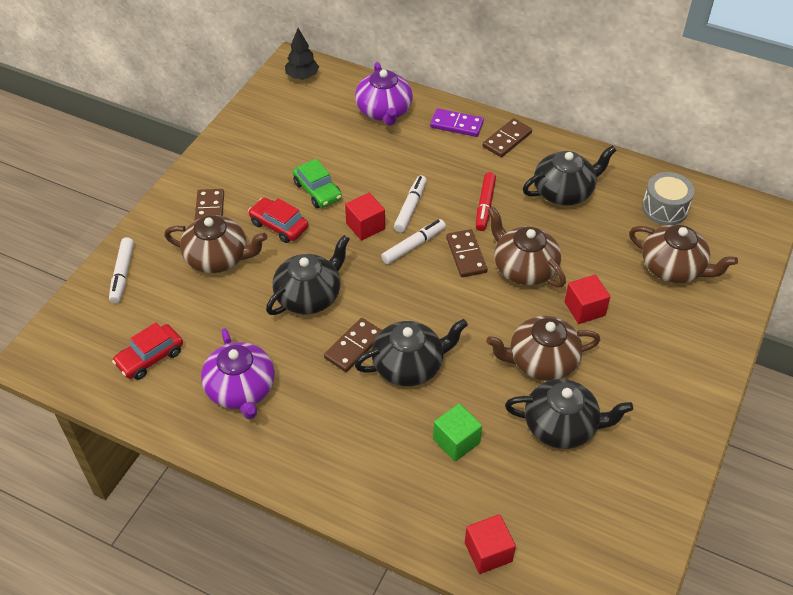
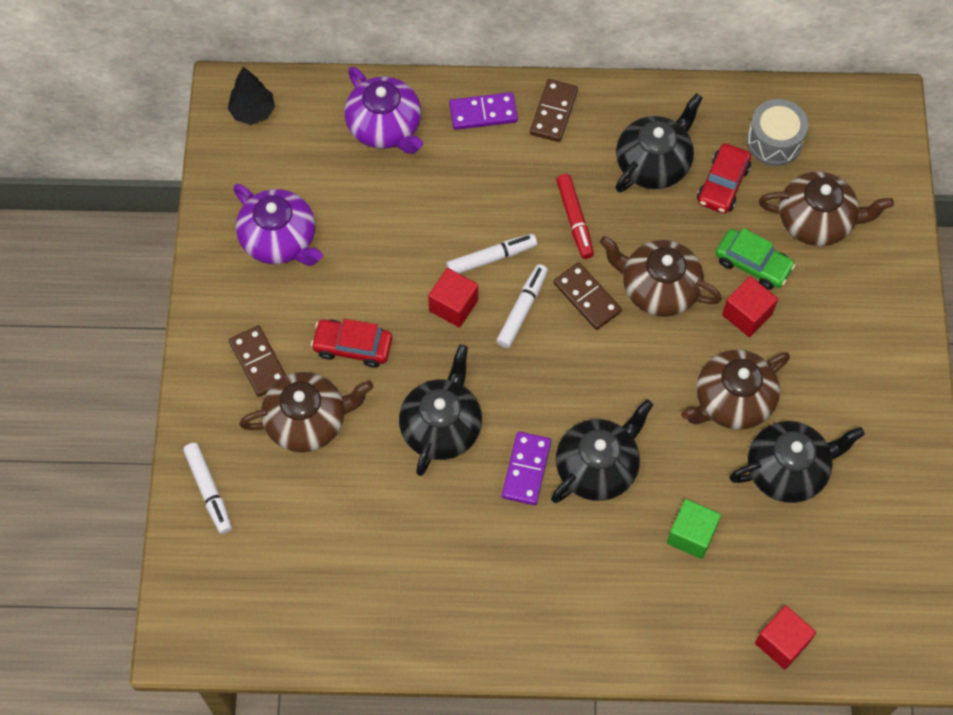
camera: 25 degrees left, 15 degrees up
red car [112,322,183,380] -> red car moved to [697,143,751,214]
purple teapot [201,328,275,420] -> purple teapot moved to [233,184,323,266]
green car [293,159,342,208] -> green car moved to [716,228,795,290]
brown domino [324,318,382,372] -> purple domino [502,432,551,505]
white marker [394,175,427,233] -> white marker turned 75 degrees clockwise [446,234,537,274]

